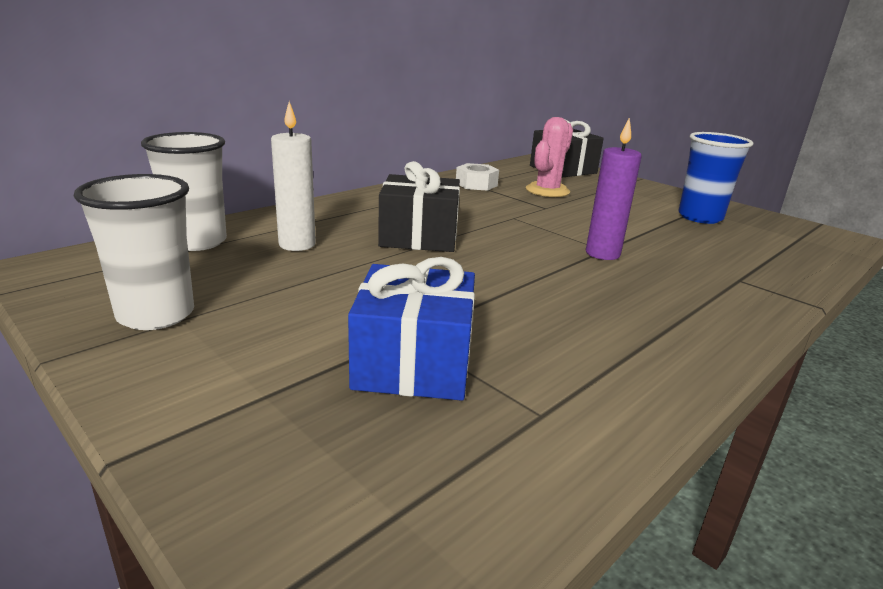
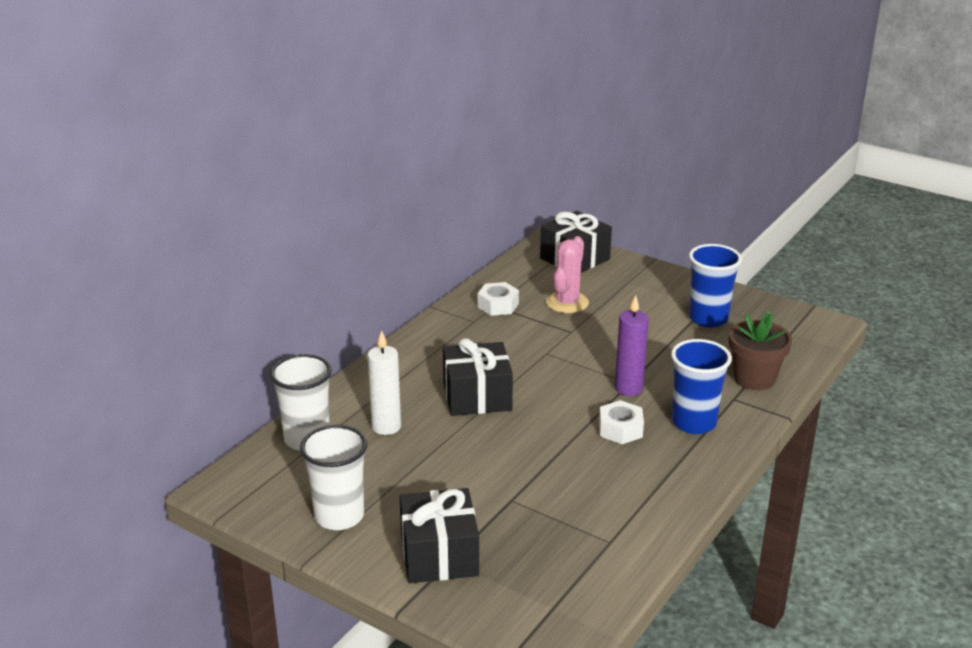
camera: 10 degrees left, 5 degrees up
blue gift [348,257,475,401] -> none
none -> black gift [399,488,479,583]
none -> white nut [599,400,644,444]
none -> blue cup [671,339,732,434]
none -> brown flower pot [729,311,792,390]

